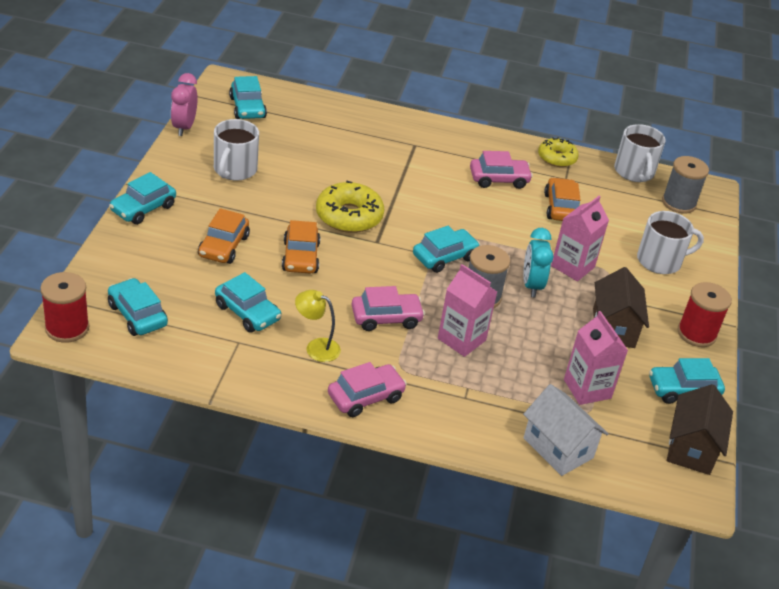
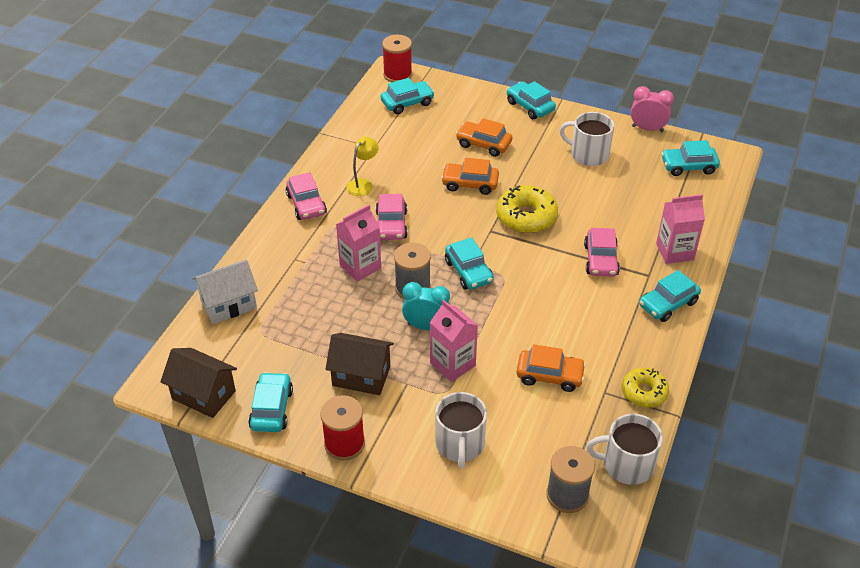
camera: 105 degrees right, 5 degrees up
turquoise car [215,272,281,333] -> turquoise car moved to [639,270,701,322]
pink car [470,151,533,189] -> pink car moved to [584,228,620,277]
pink carton [564,311,628,405] -> pink carton moved to [656,194,705,264]

